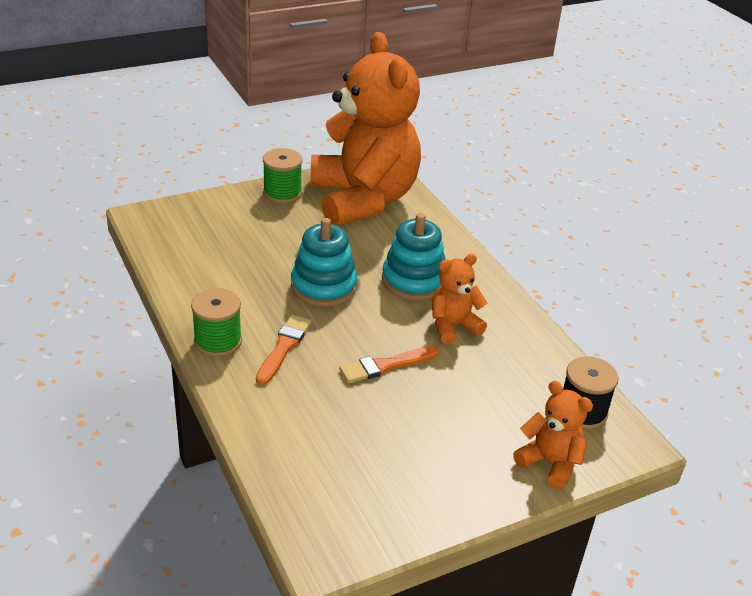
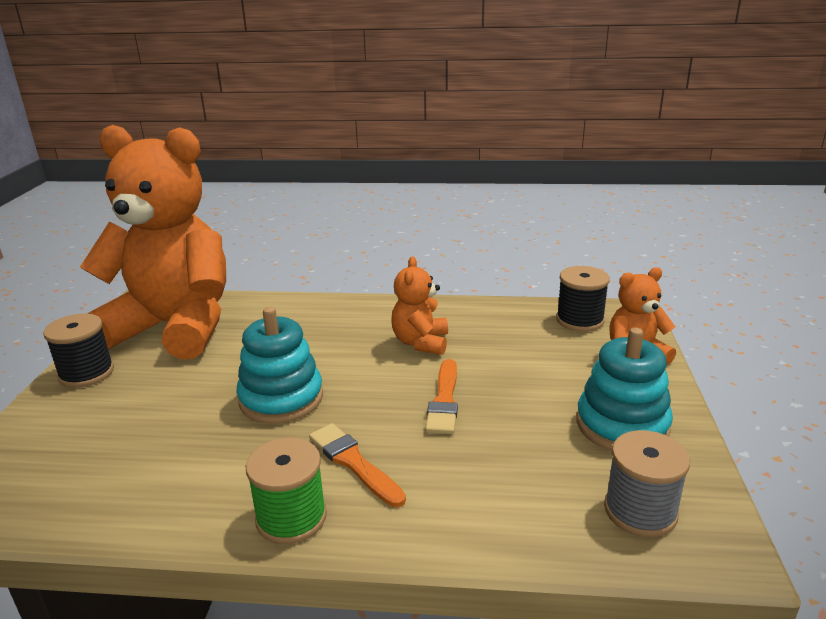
camera: 55 degrees left, 10 degrees down
green spool [263,148,303,203] -> black spool [43,313,114,388]
turquoise stacking toy [382,213,446,301] -> turquoise stacking toy moved to [577,328,673,451]
none -> grey spool [604,430,690,537]

